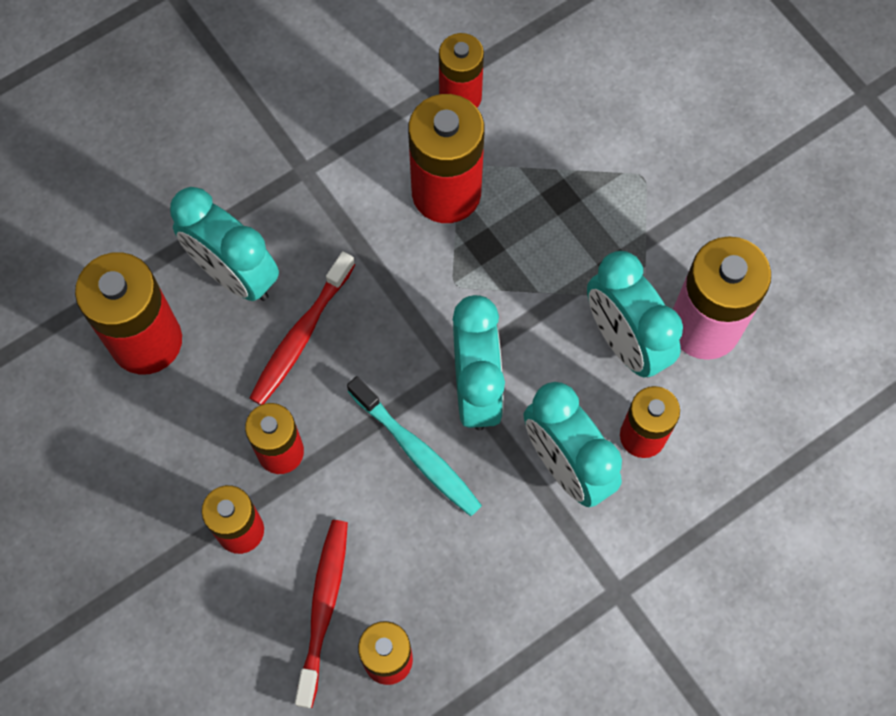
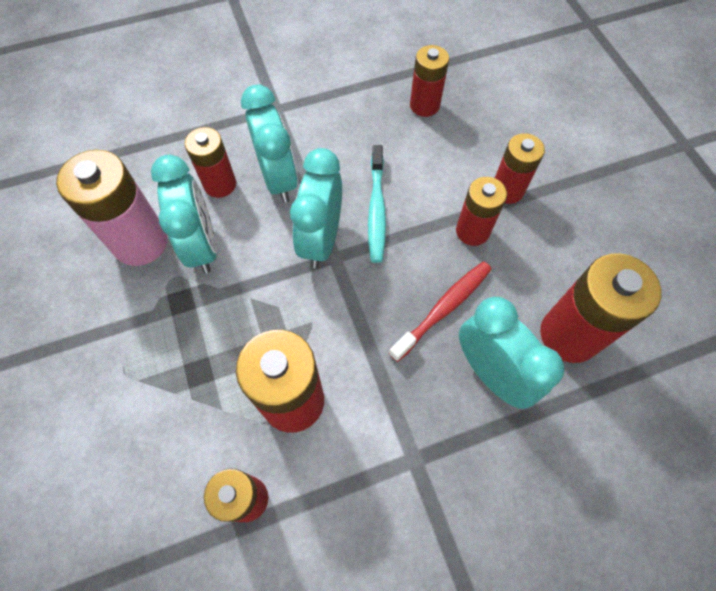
camera: 165 degrees left, 5 degrees down
red toothbrush [295,520,348,708] -> none
turquoise toothbrush [347,376,482,516] -> turquoise toothbrush turned 150 degrees counterclockwise [368,145,386,263]

